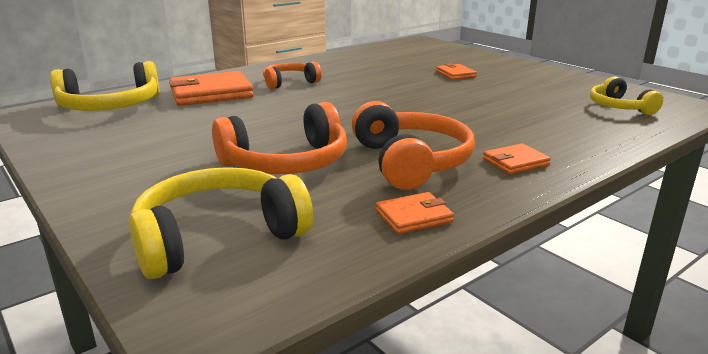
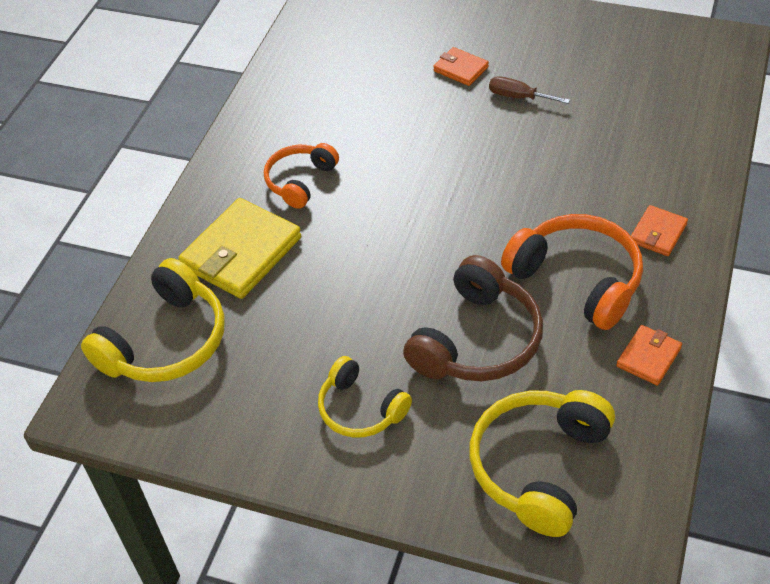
camera: 30 degrees left, 25 degrees up
orange wallet [169,71,254,106] -> yellow wallet [178,198,301,299]
orange headphones [212,102,347,174] -> brown headphones [403,255,543,381]
yellow headphones [590,76,663,115] -> yellow headphones moved to [318,356,412,437]
none -> brown screwdriver [489,76,570,104]

